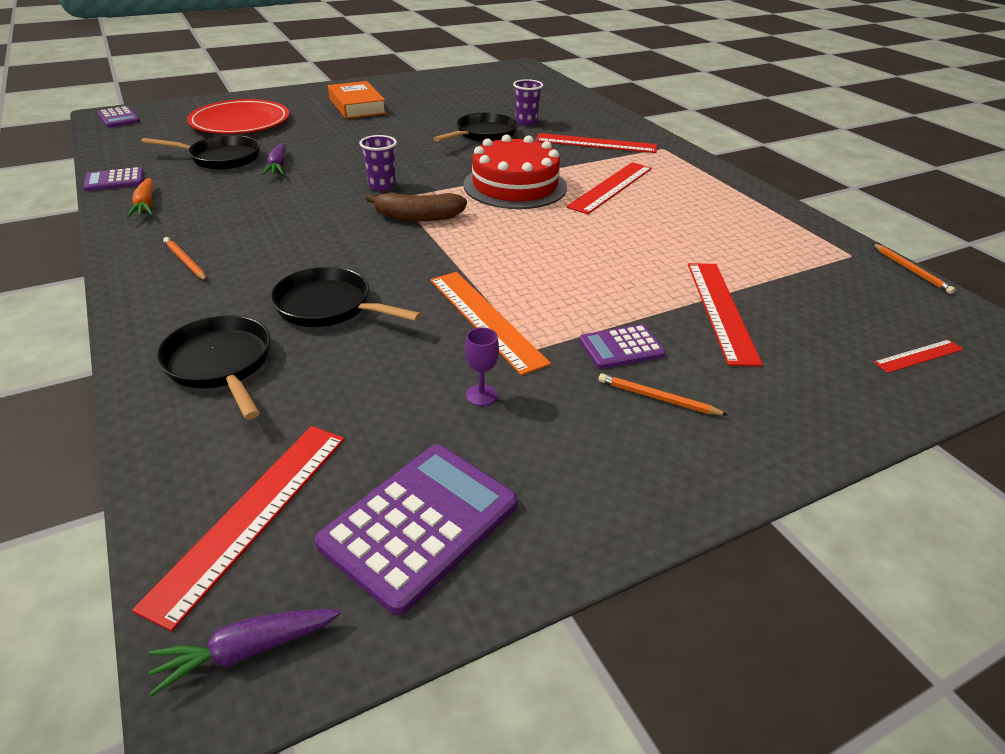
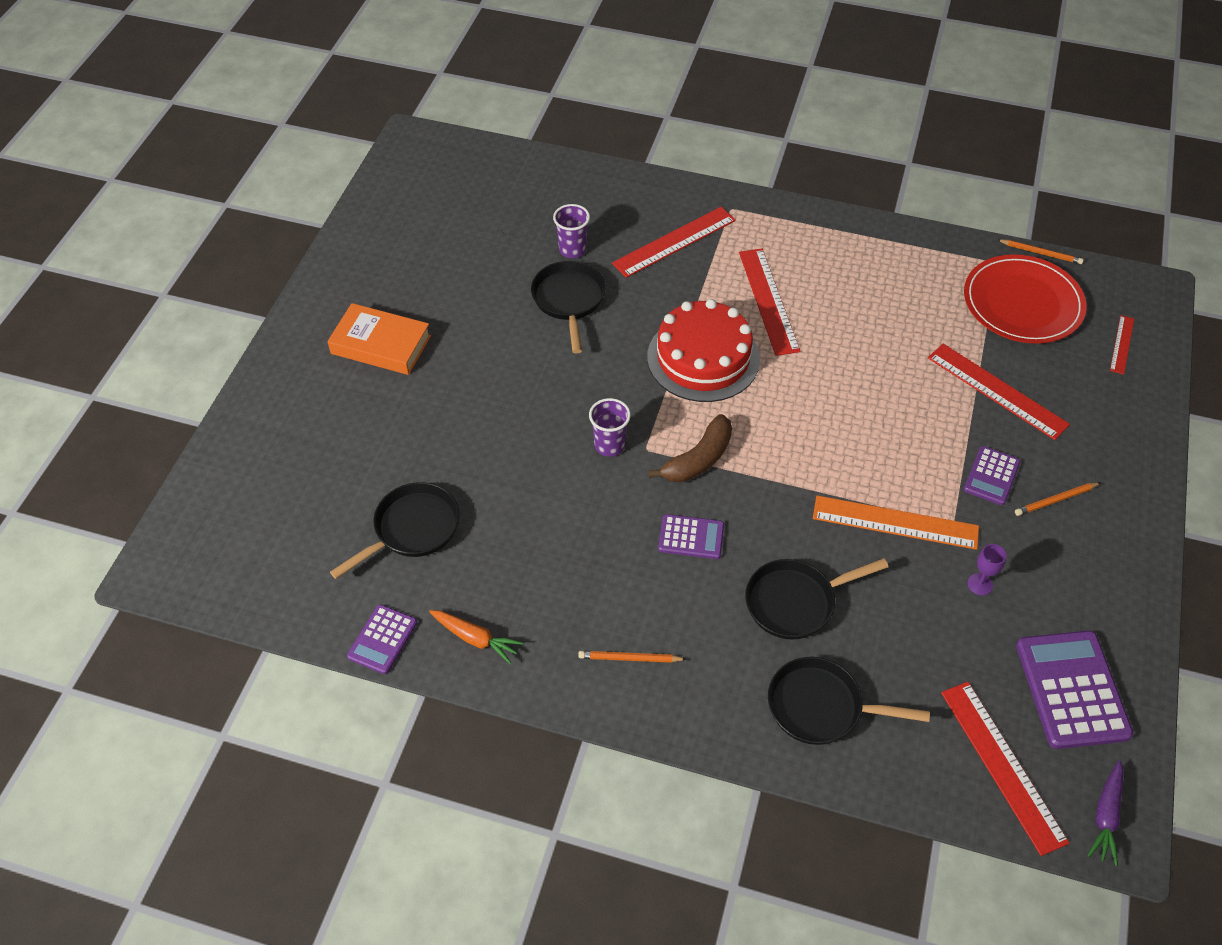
camera: 45 degrees left, 15 degrees up
purple calculator [97,106,140,128] -> purple calculator moved to [658,514,724,559]
red plate [187,99,289,134] -> red plate moved to [964,254,1086,344]
purple carrot [262,143,286,175] -> none

